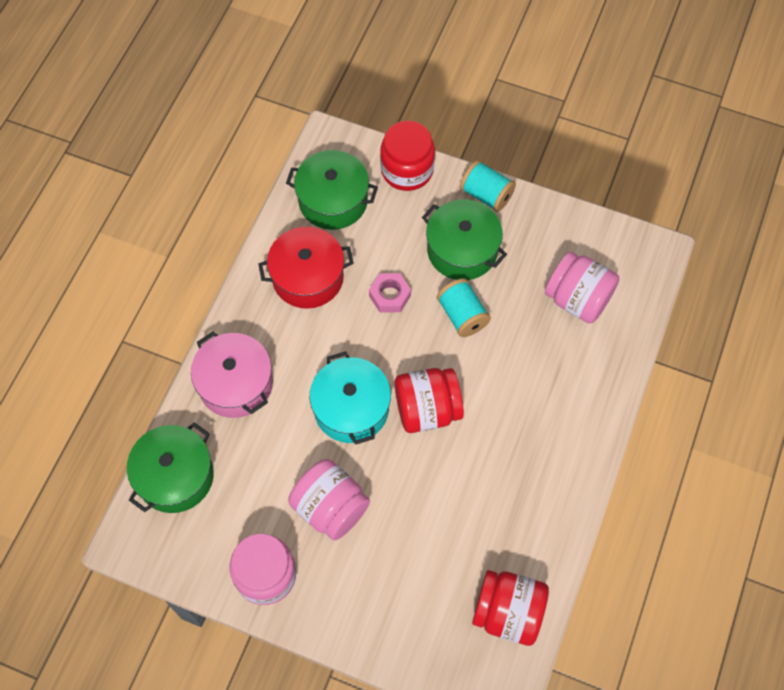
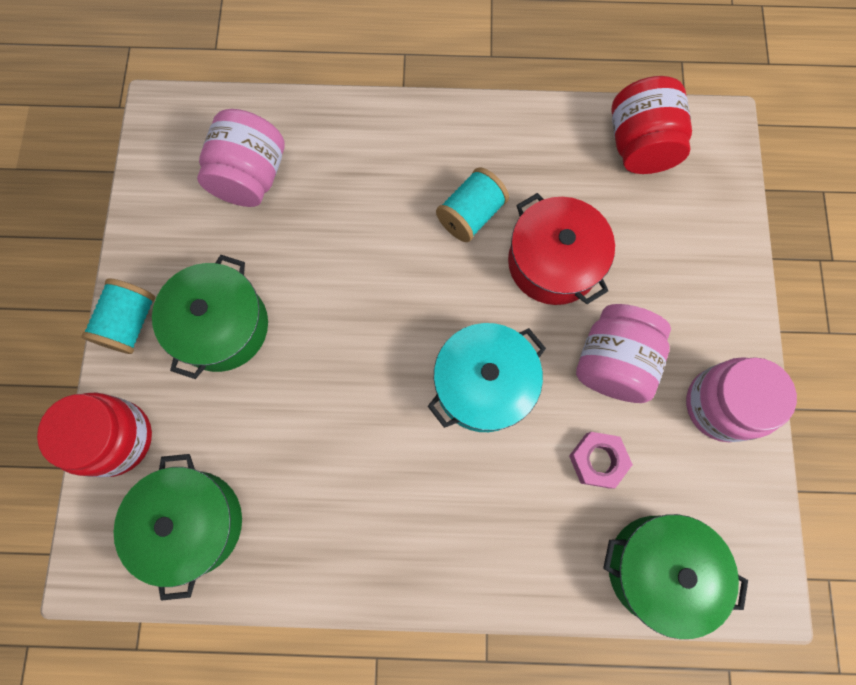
camera: 110 degrees left, 10 degrees up
pink pot [191,332,273,418] -> none
red pot [258,227,354,309] -> red pot moved to [508,193,615,305]
pink nut [369,273,411,312] -> pink nut moved to [569,432,633,488]
red jar [395,368,464,433] -> none
turquoise spool [437,278,491,337] -> turquoise spool moved to [436,167,509,242]

